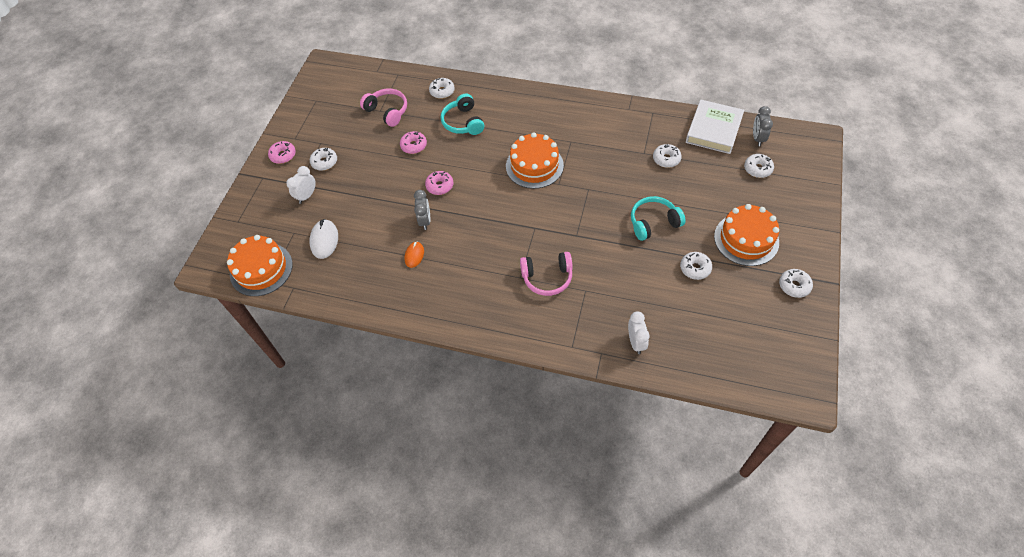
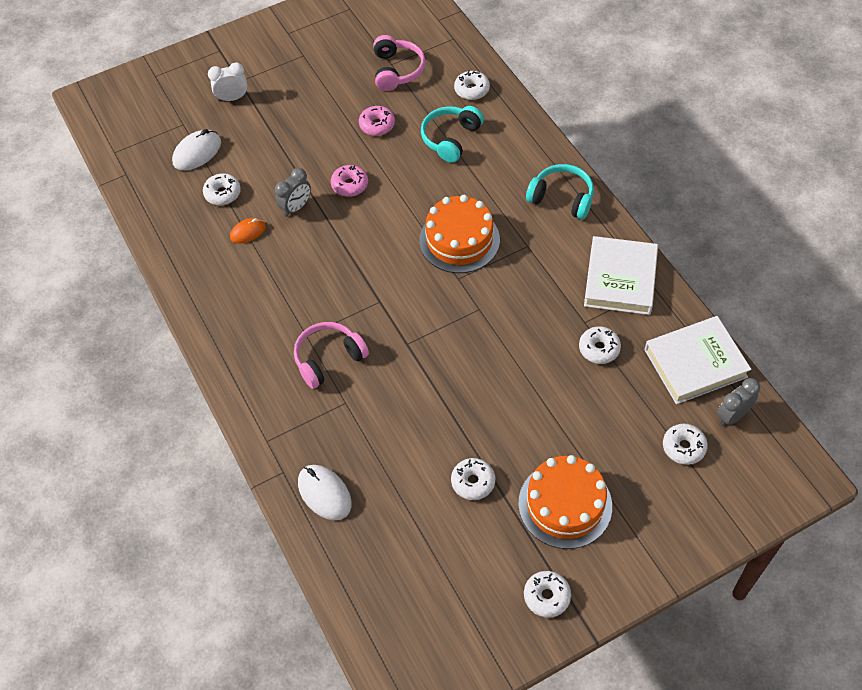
camera: 45 degrees right, 0 degrees up
orange cake [227,235,293,296] -> none
pink donut [268,141,296,164] -> none
white donut [310,148,337,171] -> white donut moved to [203,173,241,205]
pink headphones [520,252,573,296] -> pink headphones turned 105 degrees clockwise [294,322,369,389]
white clock [628,311,650,354] -> white mouse [298,465,352,520]
turquoise headphones [631,196,686,241] -> turquoise headphones moved to [526,164,594,219]
none -> white book [584,236,658,315]

